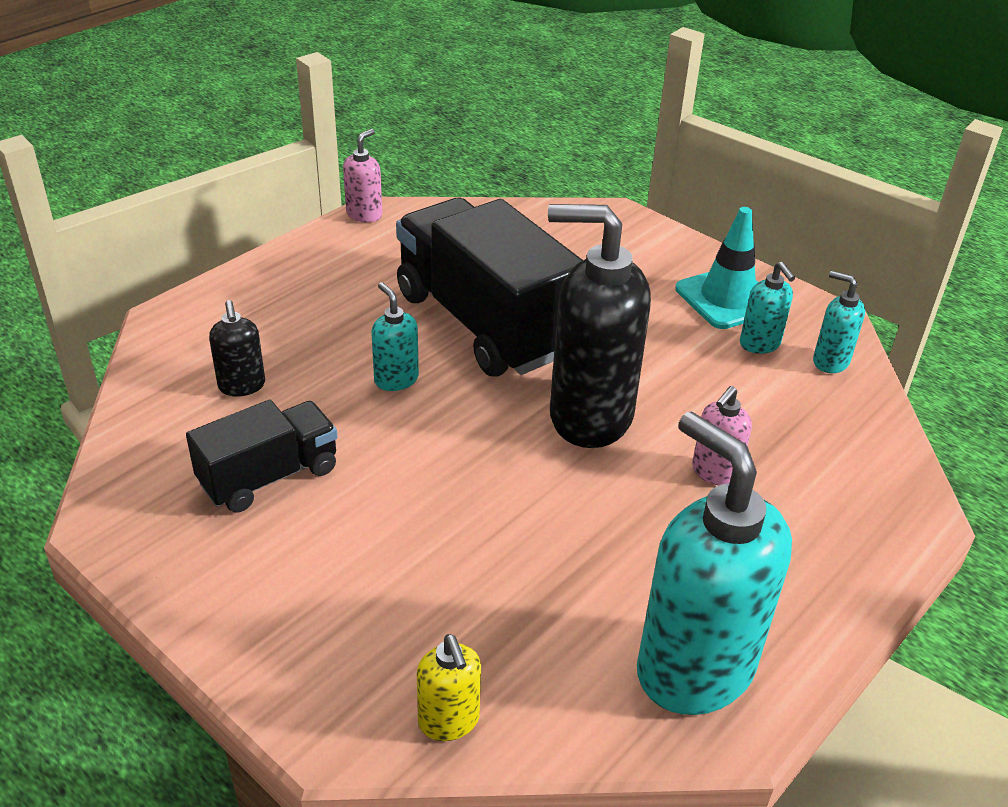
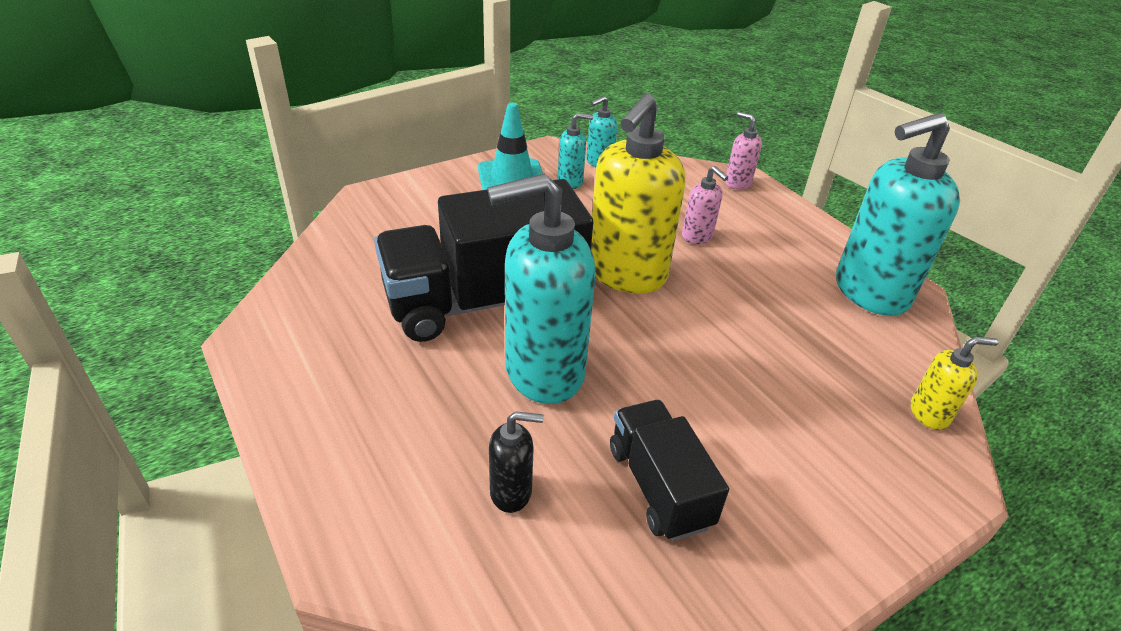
camera: 75 degrees left, 0 degrees up
pink soap dispenser [343,129,382,222] -> pink soap dispenser moved to [725,112,762,189]
turquoise soap dispenser [371,282,419,391] -> turquoise soap dispenser [487,173,596,404], size x2.20
black soap dispenser [548,204,651,448] -> yellow soap dispenser [591,94,686,294]

